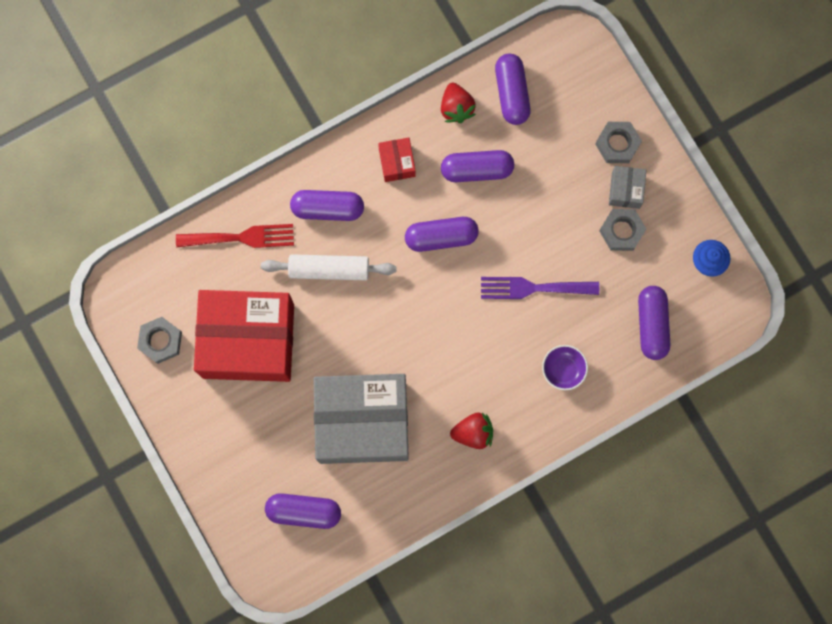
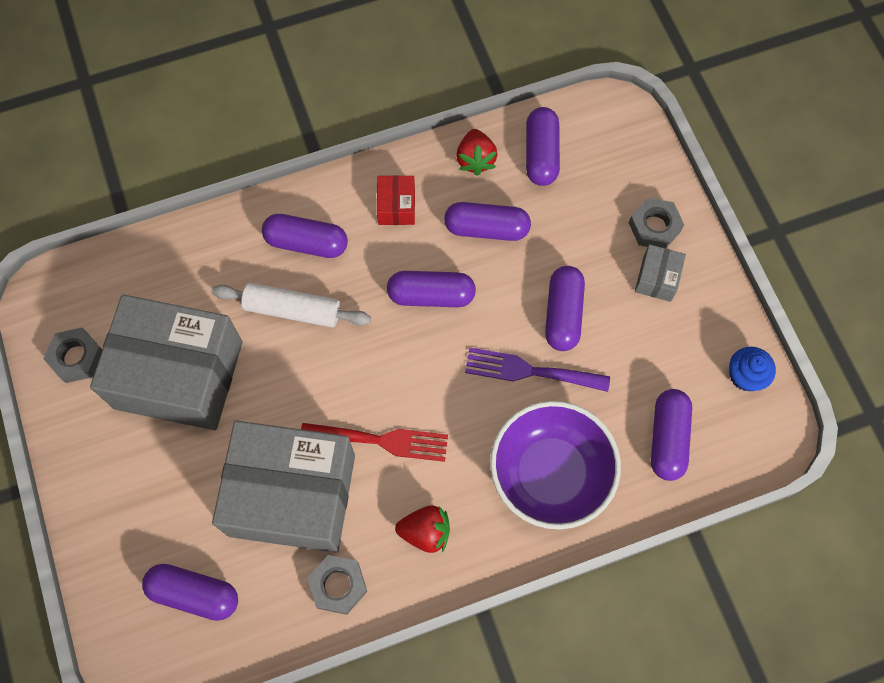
camera: 10 degrees right, 10 degrees down
red fork [176,224,294,248] -> red fork moved to [301,423,448,462]
red box [194,290,294,382] -> grey box [90,294,243,430]
purple bowl [542,345,588,390] -> purple bowl [490,401,621,529], size x2.21
grey nut [599,209,646,251] -> grey nut moved to [308,555,367,615]
none -> purple capsule [545,266,585,351]

